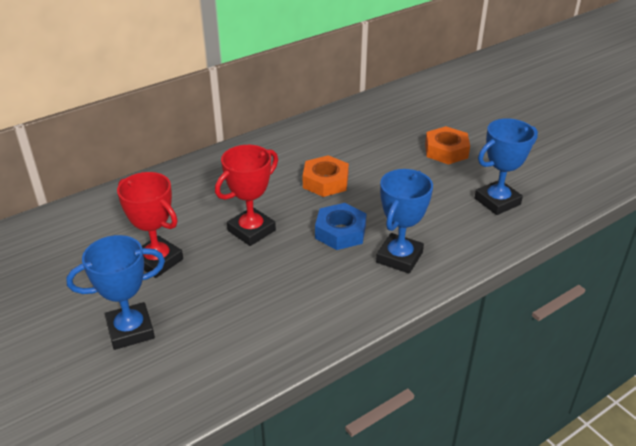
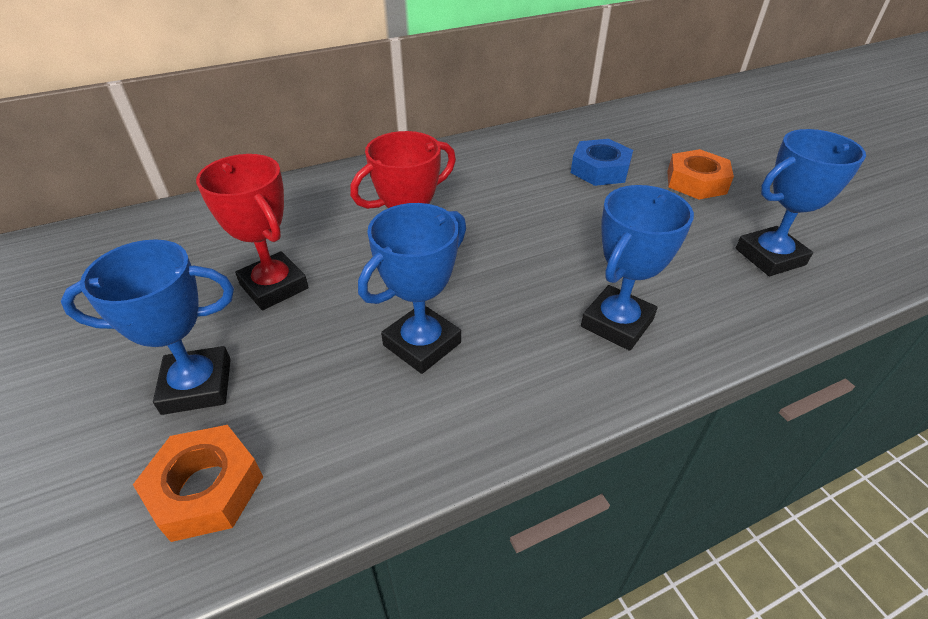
camera: 10 degrees right, 5 degrees up
orange nut [303,155,349,197] -> orange nut moved to [133,425,263,542]
blue nut [315,203,367,250] -> blue nut moved to [571,139,633,186]
none -> blue trophy [358,203,466,374]

